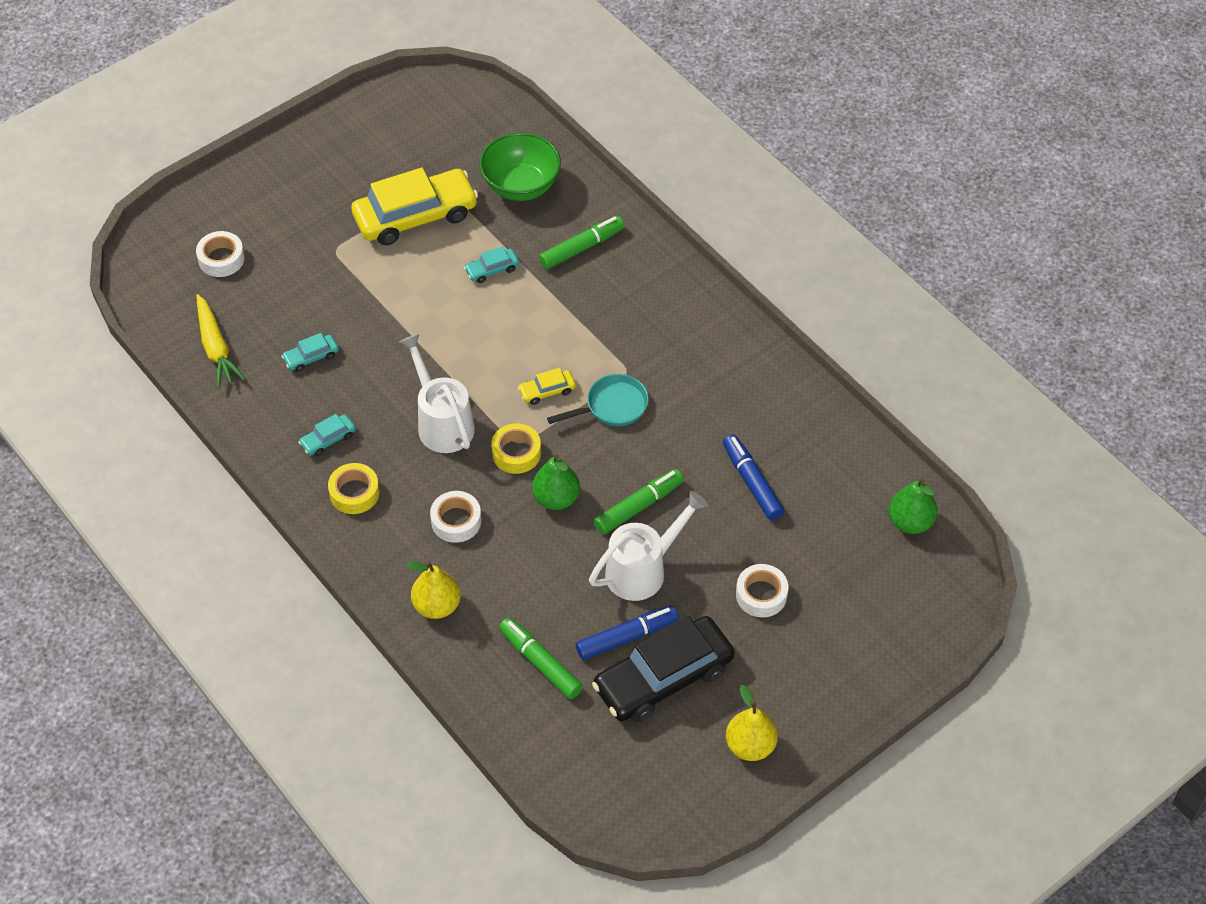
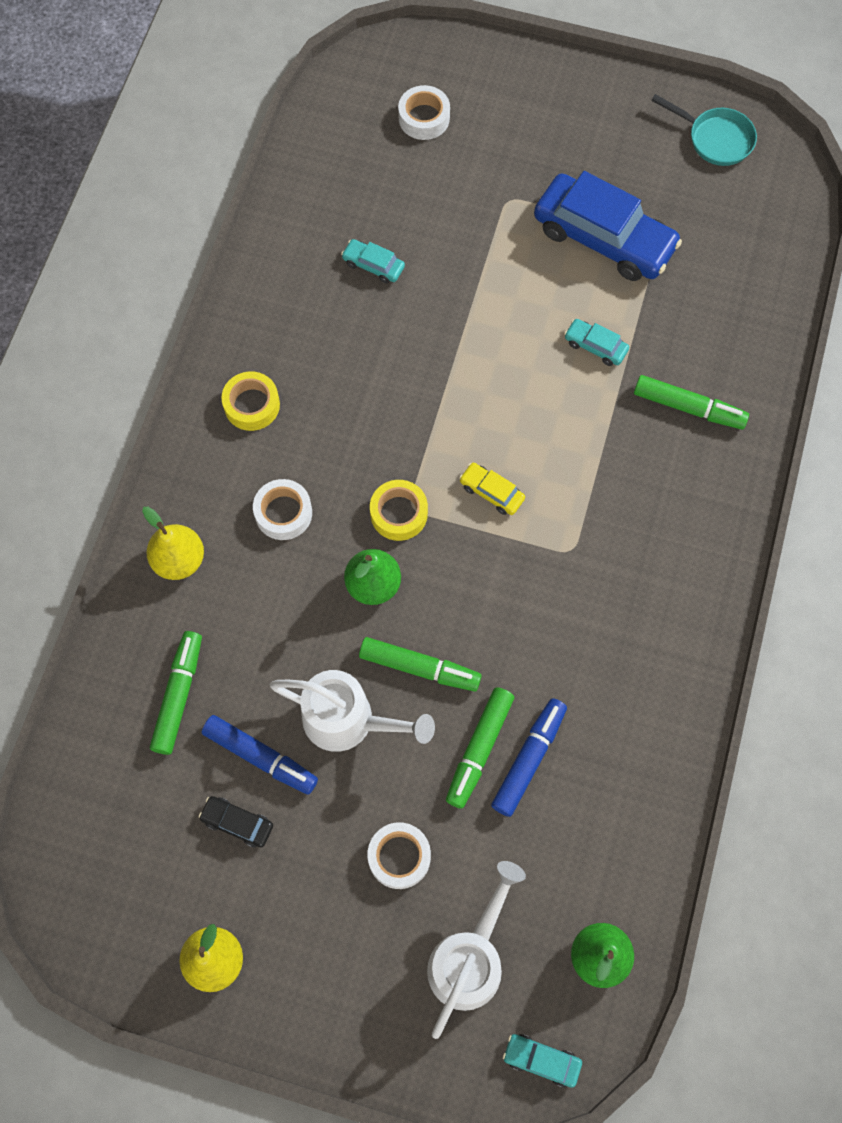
camera: 55 degrees right, 15 degrees up
yellow carrot [196,294,245,388] -> none
turquoise car [299,414,356,456] -> turquoise car moved to [503,1034,582,1088]
yellow car [351,168,478,245] -> blue car [534,171,682,281]
white watering can [399,333,475,453] -> white watering can moved to [427,861,526,1039]
green bowl [479,132,561,201] -> none
turquoise pan [547,374,649,426] -> turquoise pan moved to [651,94,757,166]
black car [592,616,735,722] -> black car [199,796,273,848], size x0.43
none -> green marker [446,687,514,809]

